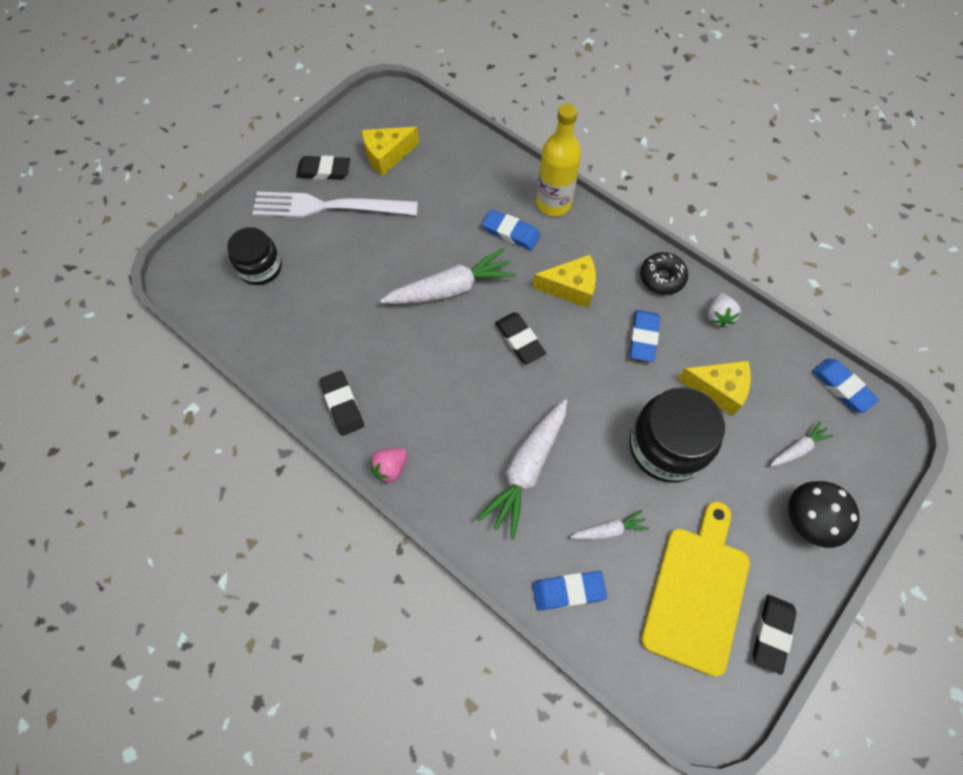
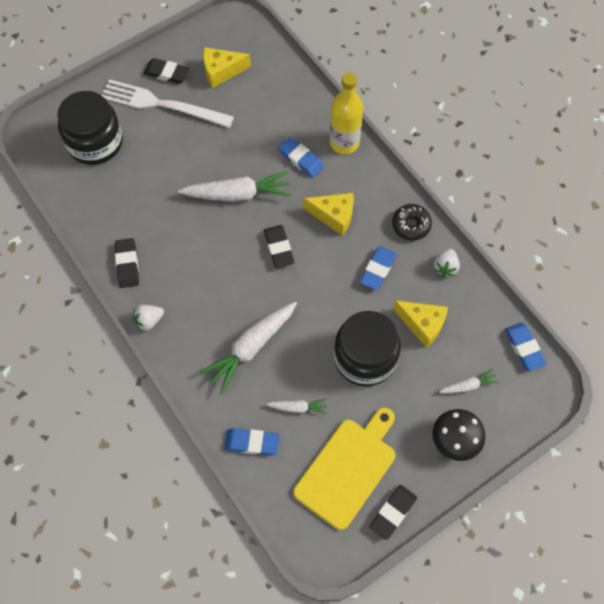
camera: 15 degrees right, 0 degrees up
black jar [227,227,282,285] -> black jar [57,91,123,165], size x1.58
pink strawberry [370,448,407,484] -> white strawberry [133,305,164,331]

